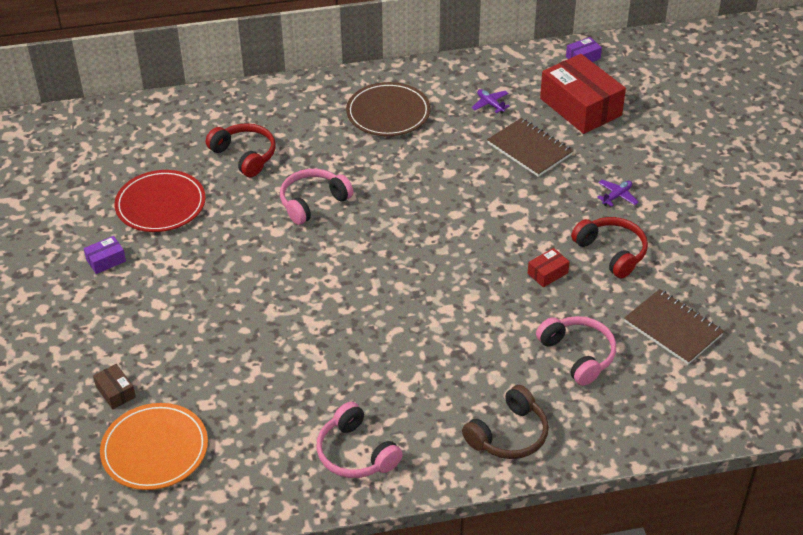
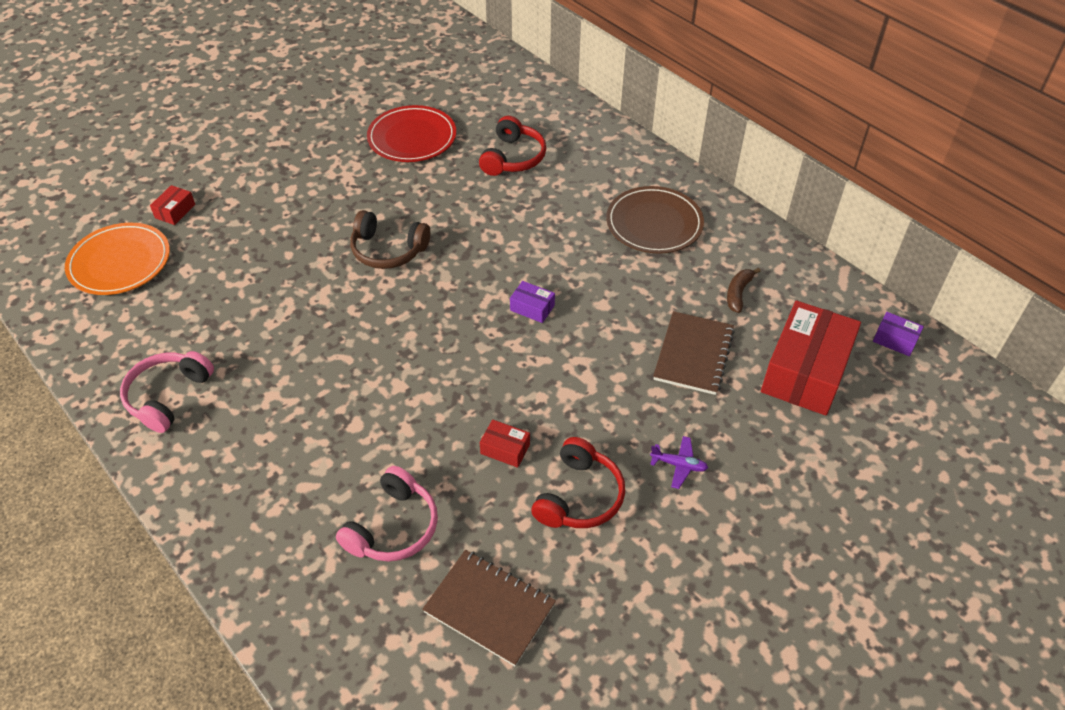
camera: 60 degrees right, 5 degrees up
purple box [84,236,126,274] -> purple box moved to [510,281,555,323]
brown box [93,364,136,409] -> red box [150,185,195,225]
pink headphones [280,169,354,225] -> none
brown headphones [462,385,549,459] -> brown headphones moved to [350,210,430,269]
purple plane [472,89,510,114] -> brown banana [727,268,761,313]
brown notebook [624,289,724,365] -> brown notebook turned 75 degrees counterclockwise [422,550,556,666]

